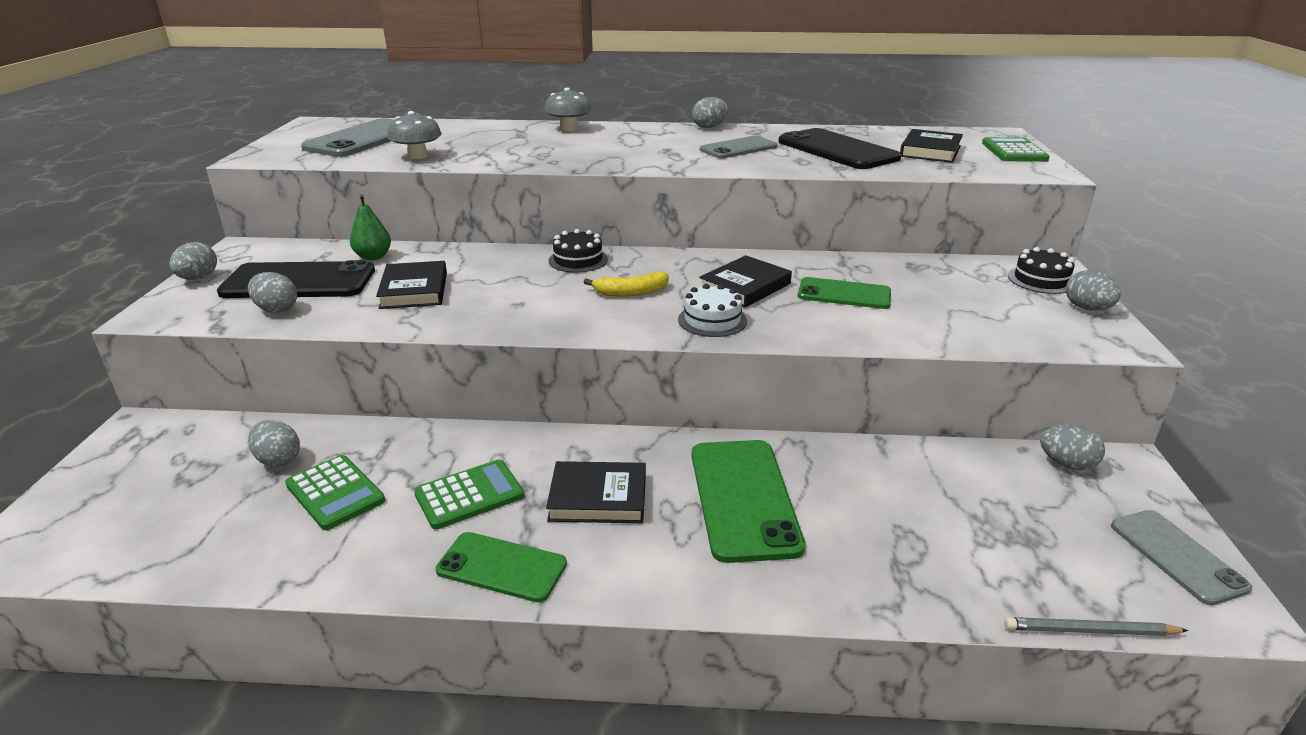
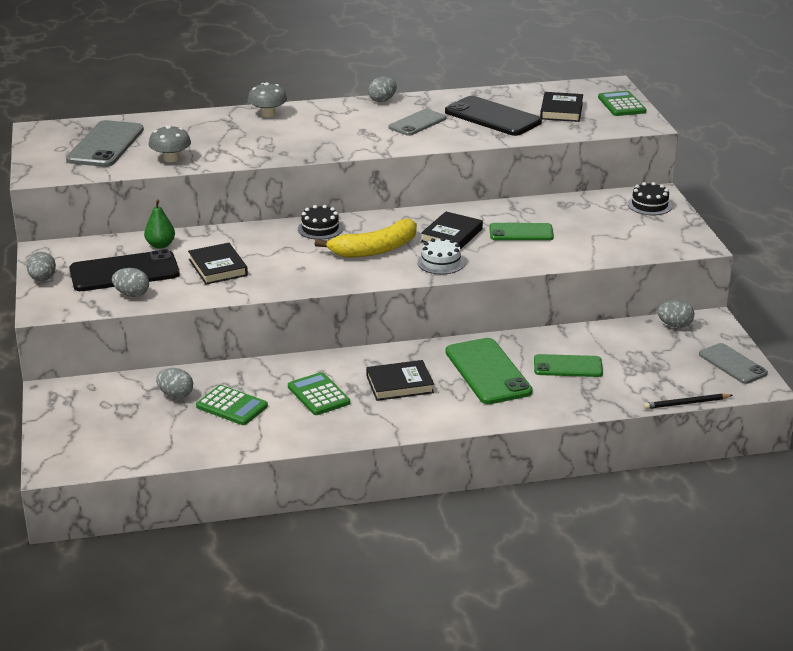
camera: 15 degrees left, 0 degrees up
green calculator [414,459,524,530] -> green calculator turned 75 degrees counterclockwise [288,372,350,415]
green phone [436,532,567,602] -> green phone moved to [534,354,603,377]
yellow banana [584,272,669,297] -> yellow banana [315,219,417,257], size x1.75
grey pencil [1004,617,1188,636] -> black pencil [644,394,733,409]
grey egg [1066,270,1121,311] -> none

